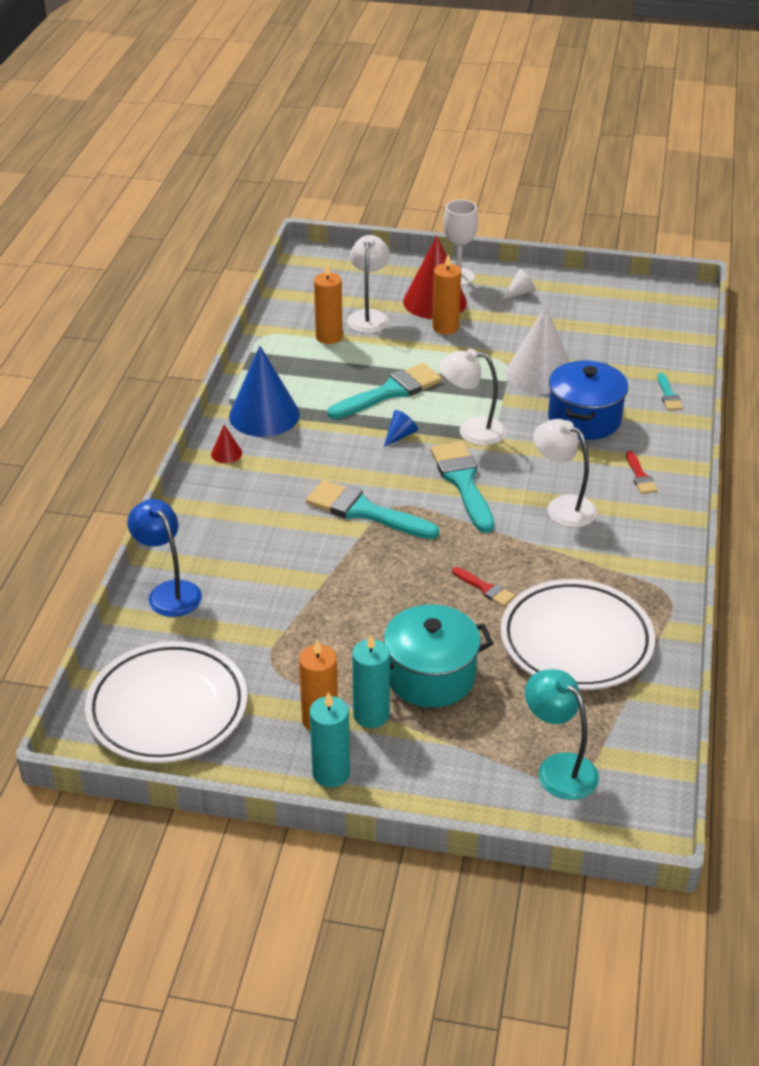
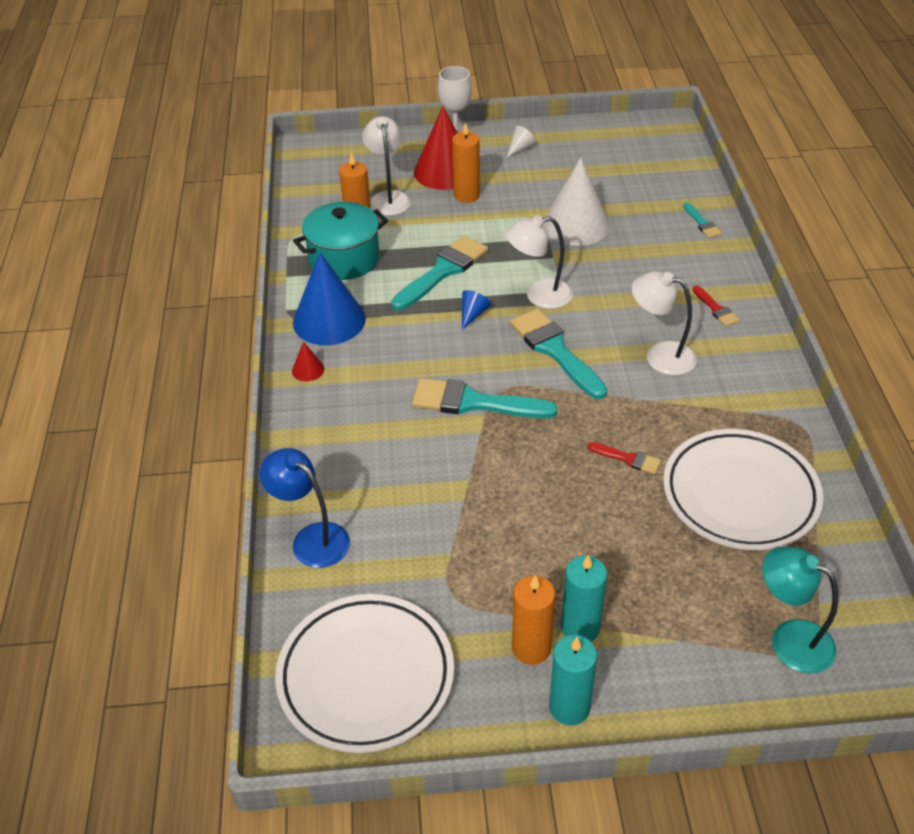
camera: 15 degrees left, 5 degrees up
turquoise pot [383,604,494,708] -> turquoise pot moved to [293,202,388,280]
blue pot [548,360,628,440] -> none

